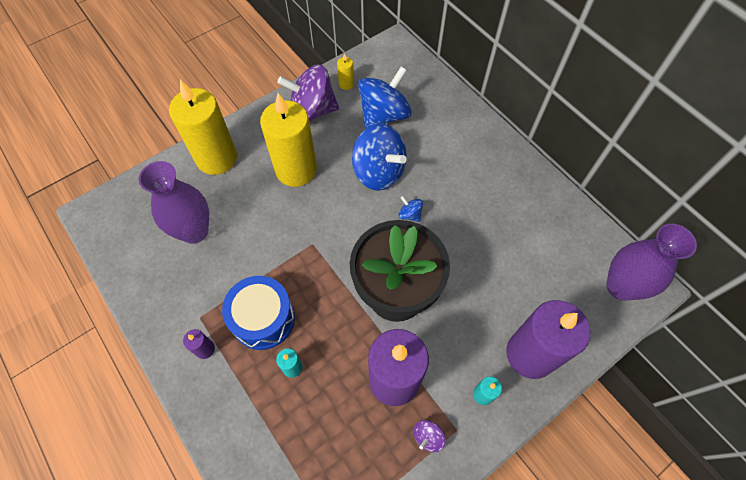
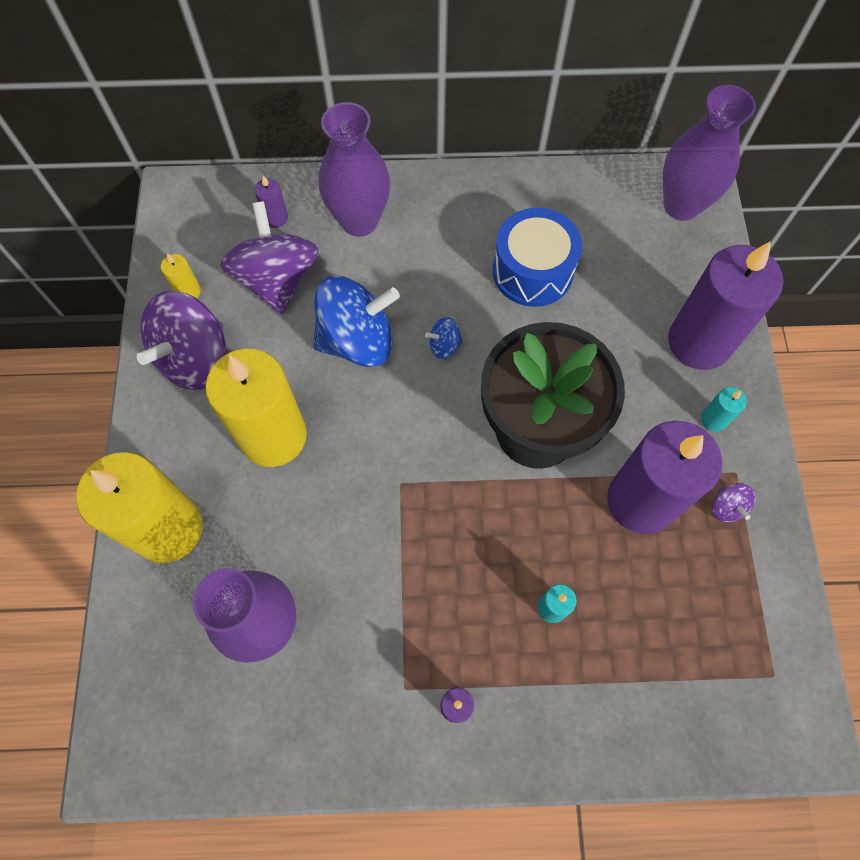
camera: 55 degrees left, 5 degrees up
blue drum [222,276,295,350] -> blue drum moved to [493,208,582,307]
blue spinning top [358,66,412,129] -> purple spinning top [220,201,319,315]
none -> purple candle [255,176,288,228]
none -> purple vase [319,102,390,237]

